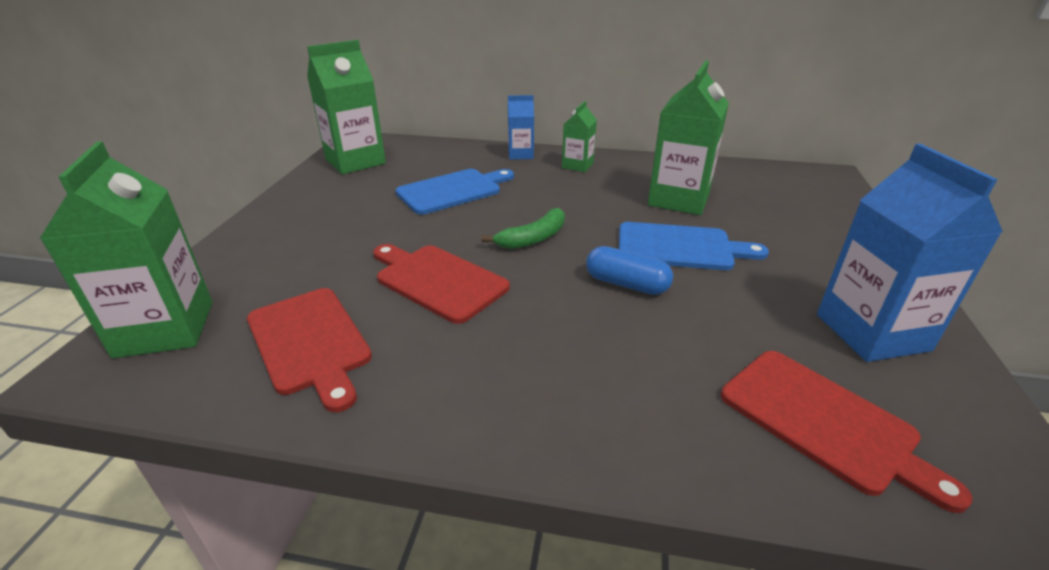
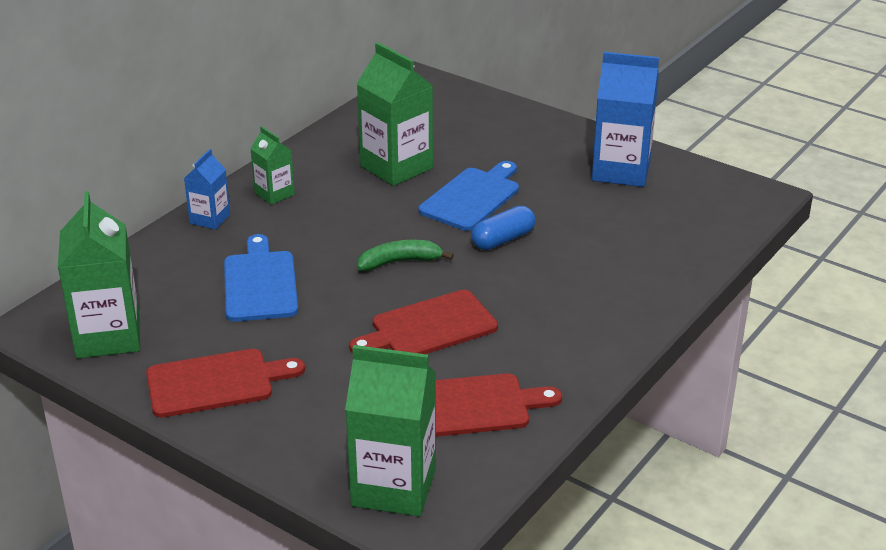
camera: 65 degrees left, 0 degrees up
green banana [481,208,565,249] -> green banana turned 90 degrees counterclockwise [357,240,454,271]
red cutting board [721,351,973,513] -> red cutting board moved to [146,349,305,418]

